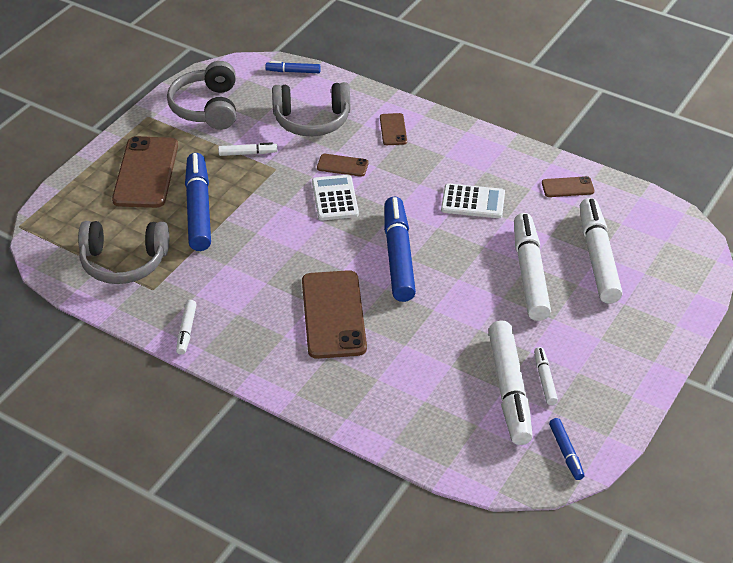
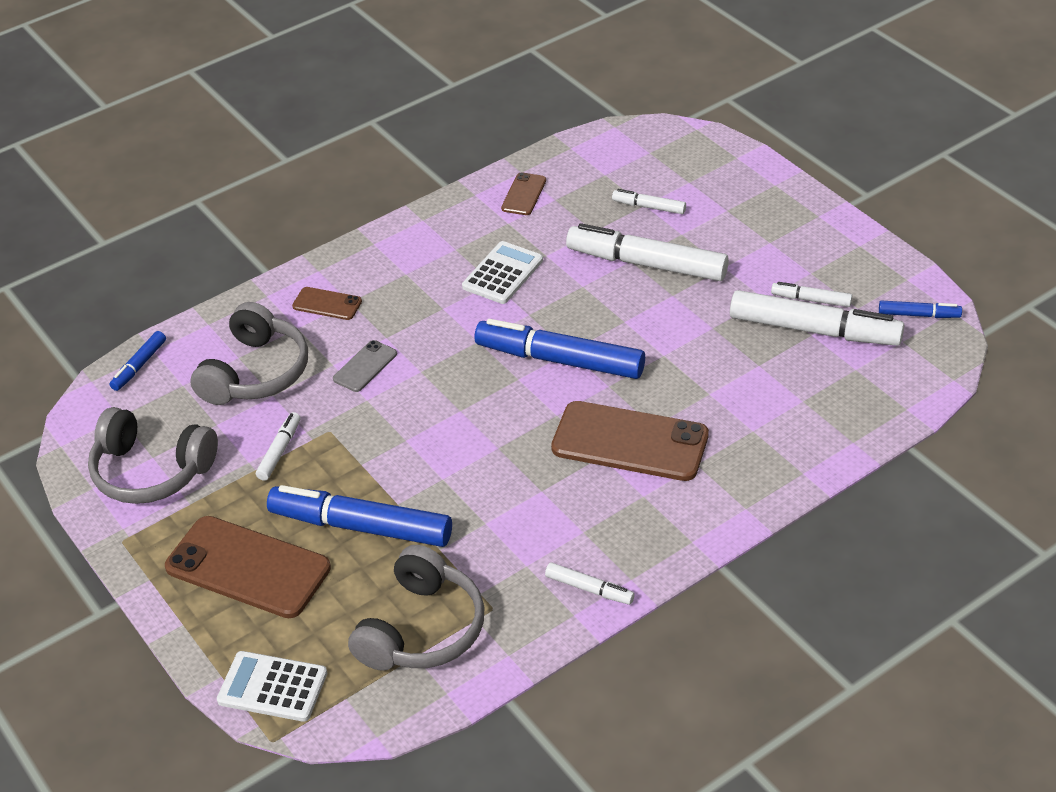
camera: 65 degrees left, 0 degrees up
white calculator [312,174,359,221] -> white calculator moved to [217,651,327,722]
brown phone [317,154,369,177] -> grey phone [333,340,397,392]
white marker [580,198,622,304] -> white marker [612,189,686,214], size x0.48

